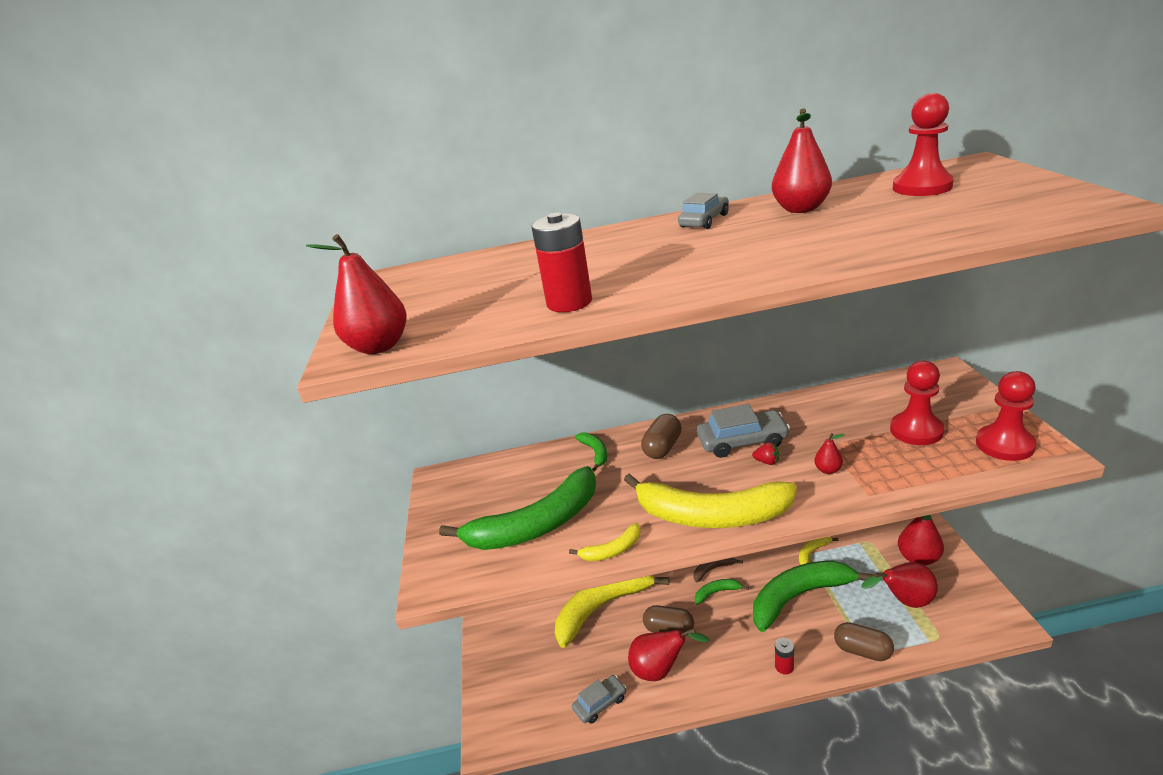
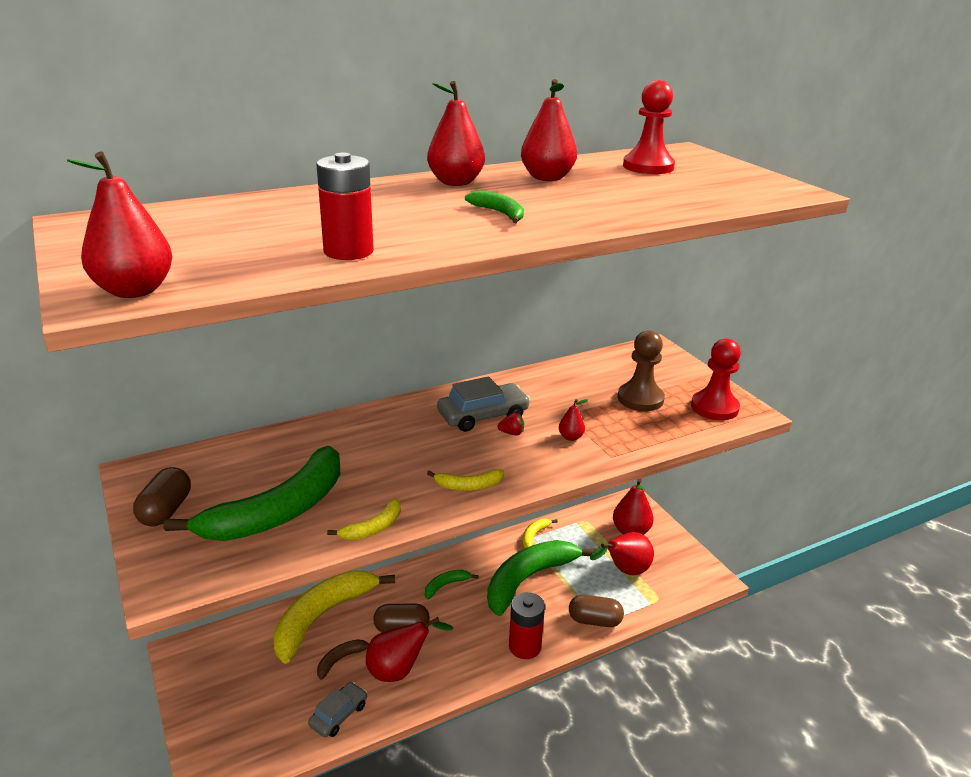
camera: 25 degrees left, 0 degrees up
green banana [575,432,607,471] -> green banana moved to [465,190,524,223]
yellow banana [624,473,797,528] -> yellow banana [427,469,504,491], size x0.43
brown capsule [641,414,682,459] -> brown capsule moved to [133,467,191,526]
grey car [678,193,729,229] -> red pear [427,81,485,186]
brown banana [694,557,743,583] -> brown banana moved to [317,639,369,680]
red battery [775,638,794,675] -> red battery [509,592,545,659], size x1.75
red pawn [890,361,944,445] -> brown pawn [618,330,665,411]

